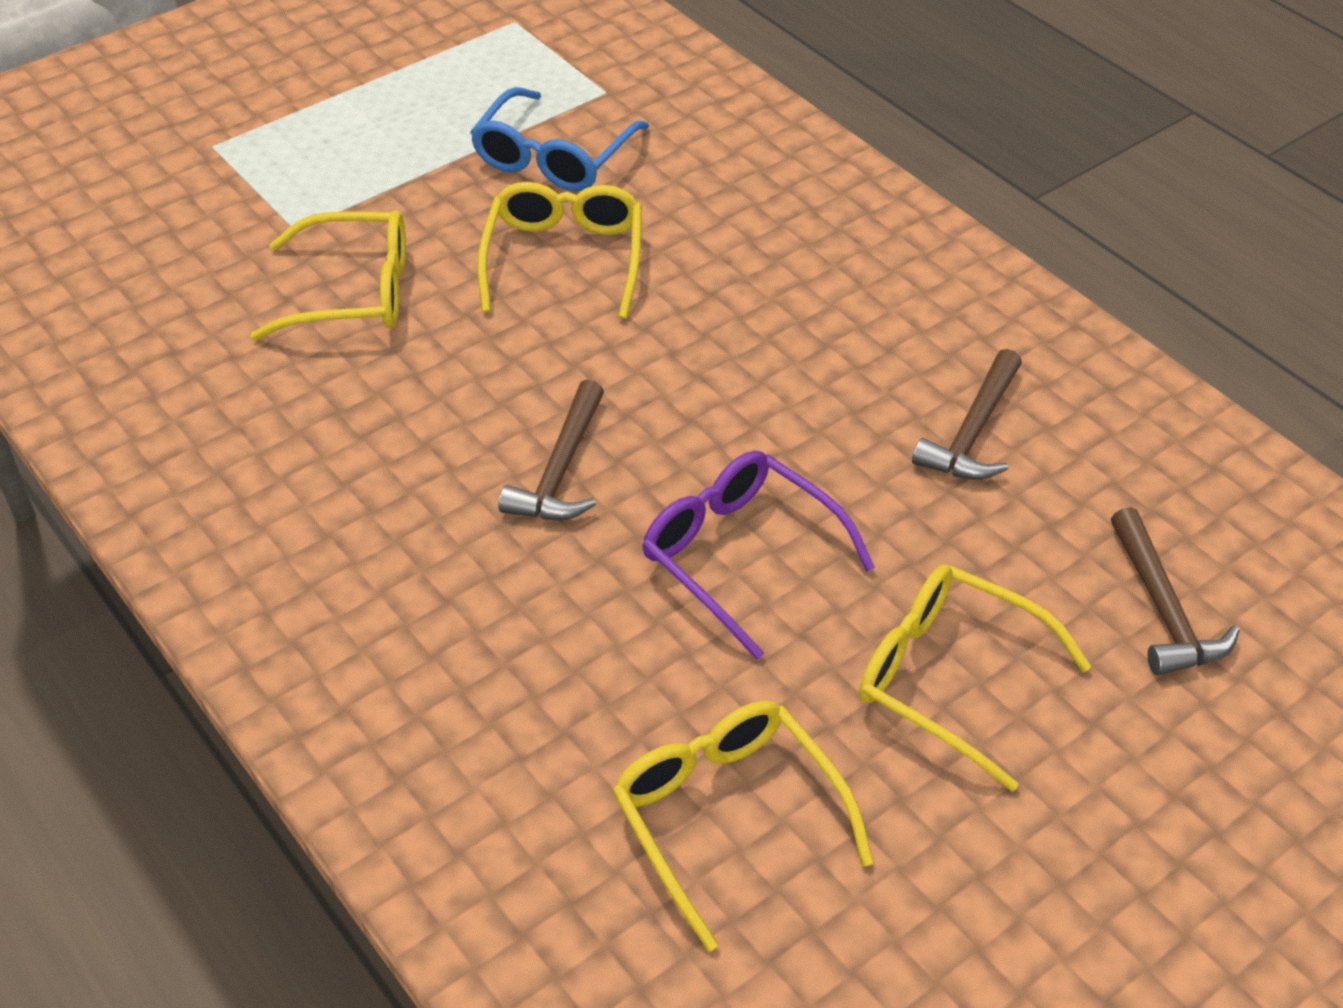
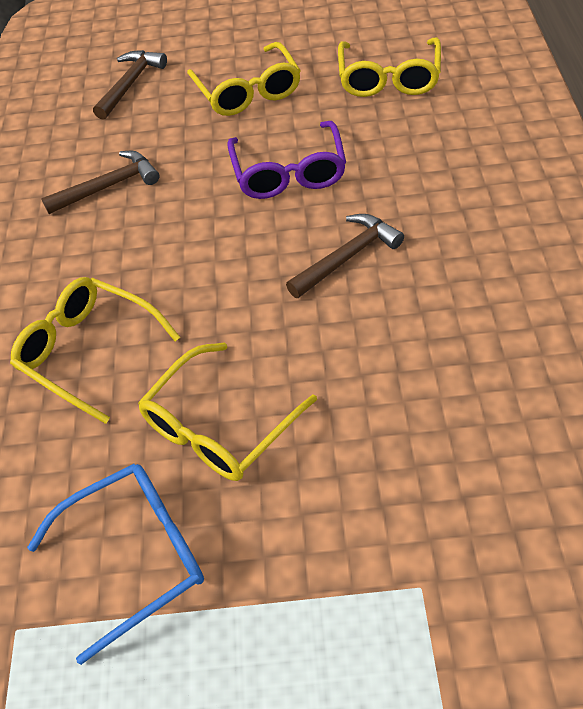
camera: 140 degrees left, 5 degrees up
yellow glasses [250,210,406,341] -> yellow glasses moved to [10,277,180,424]

